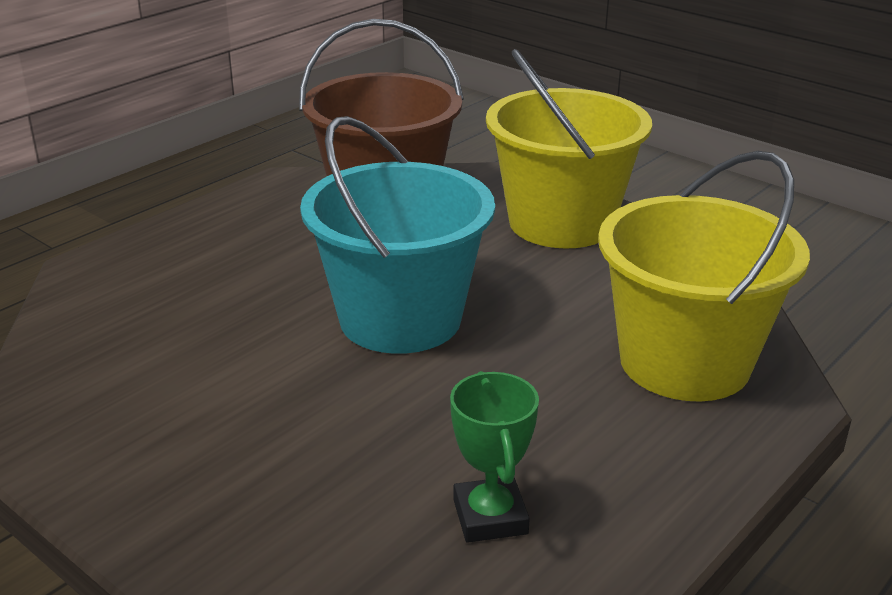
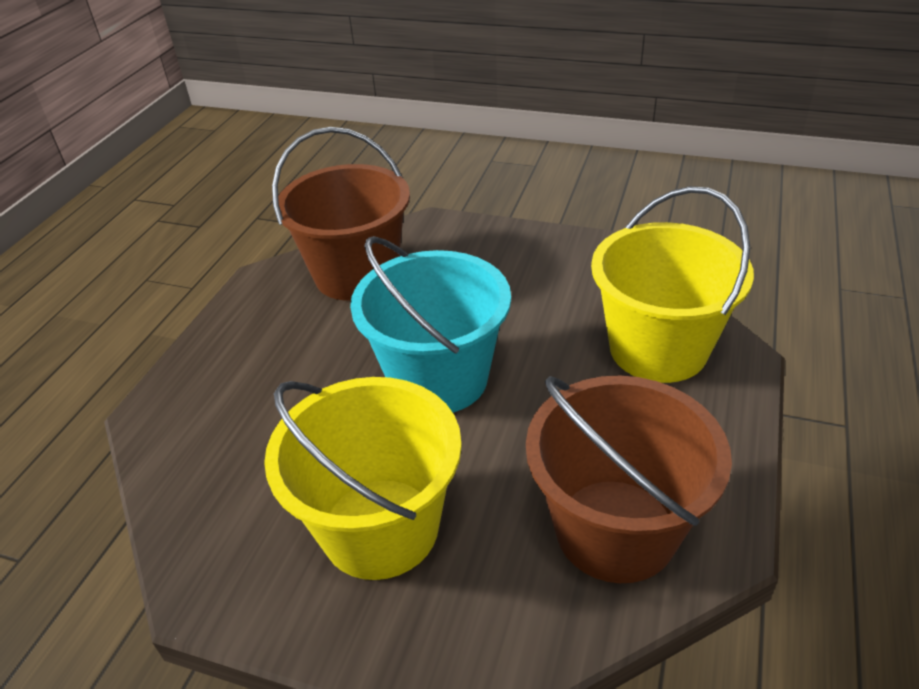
camera: 20 degrees left, 10 degrees up
green trophy [450,371,539,543] -> brown bucket [526,375,732,583]
yellow bucket [486,49,652,248] -> yellow bucket moved to [264,377,462,580]

